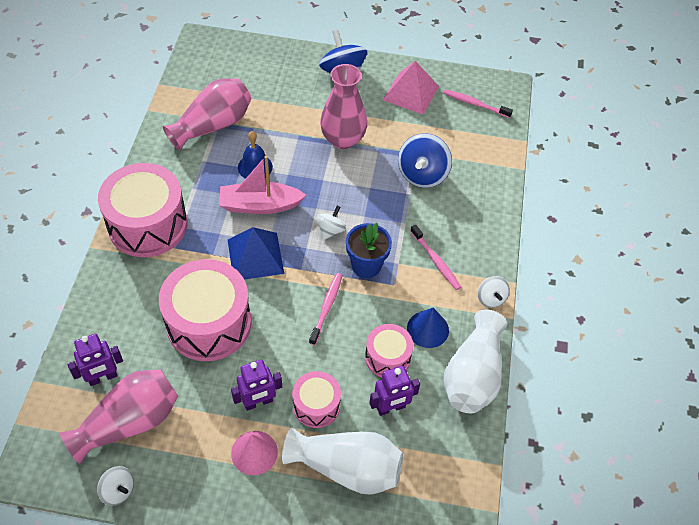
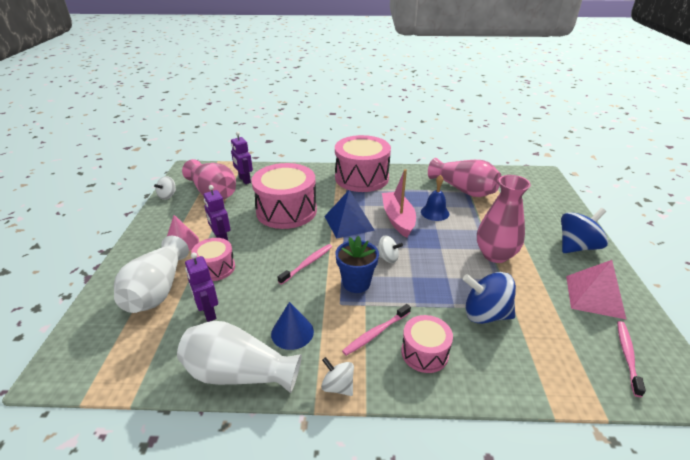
camera: 85 degrees right, 20 degrees down
pink toothbrush [309,273,343,345] -> pink toothbrush turned 60 degrees counterclockwise [277,244,332,285]
pink drum [365,324,413,377] -> pink drum moved to [401,315,453,373]
white spinning top [478,276,510,308] -> white spinning top turned 60 degrees clockwise [321,357,354,396]

